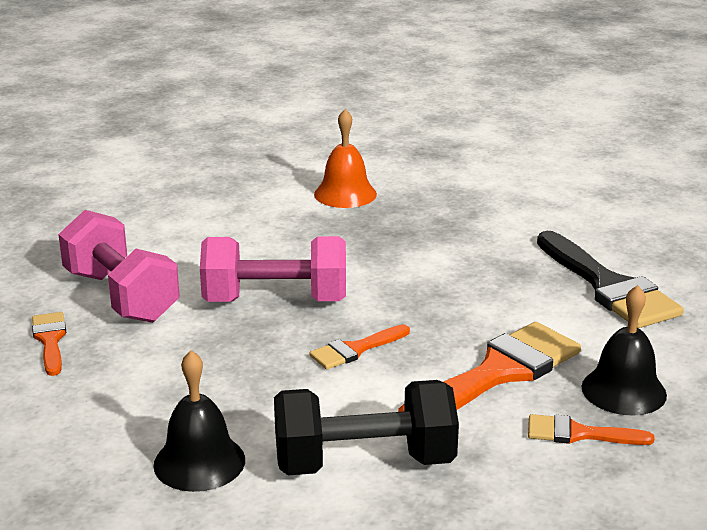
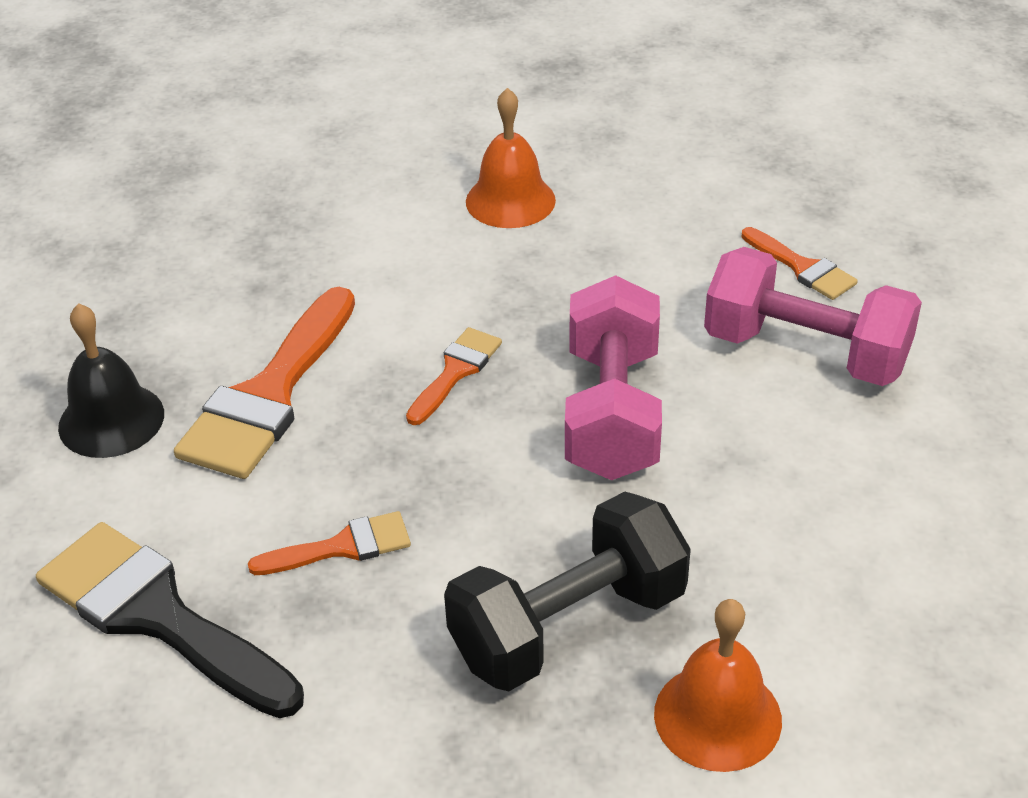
camera: 155 degrees right, 15 degrees up
black bell [153,350,245,492] -> orange bell [466,88,556,228]
pink dumbbell [200,236,346,302] -> pink dumbbell turned 60 degrees counterclockwise [565,275,662,480]
black dumbbell [274,380,459,475] -> black dumbbell moved to [444,491,691,691]
orange brush [528,414,655,445] -> orange brush moved to [248,511,411,575]

